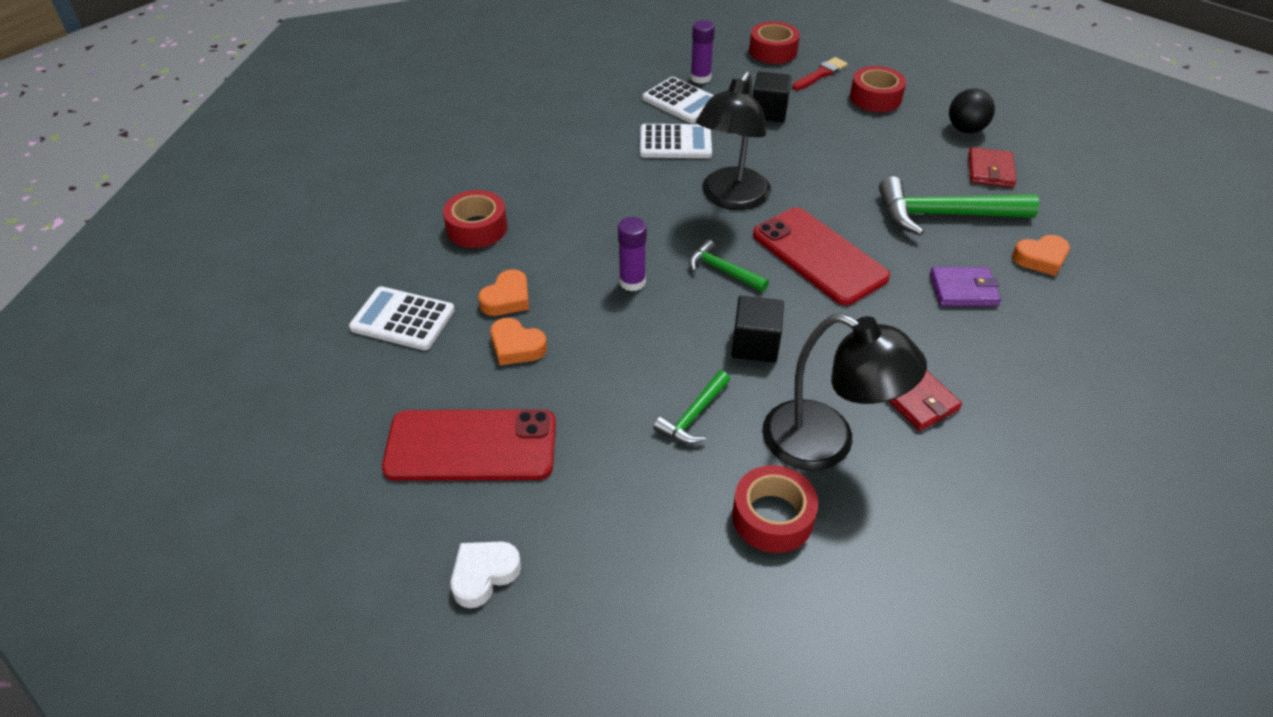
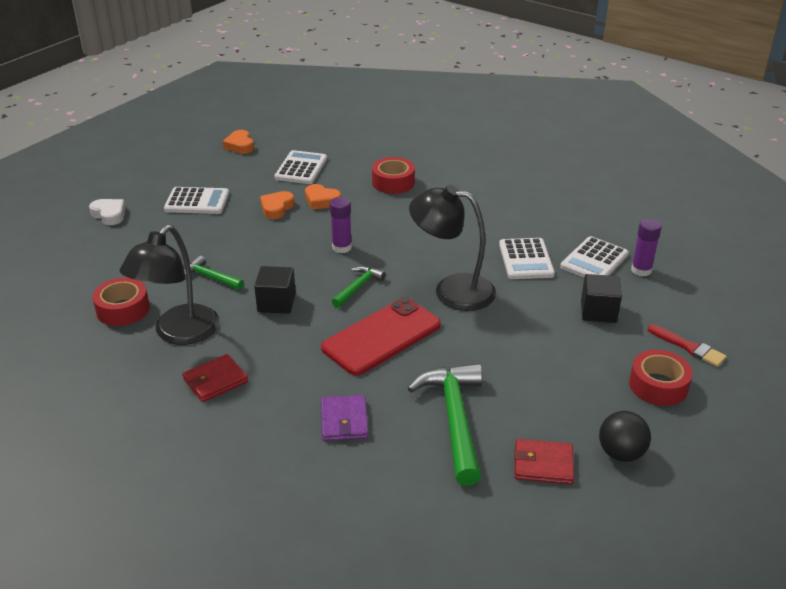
camera: 85 degrees right, 10 degrees down
red phone [382,409,556,481] -> white calculator [164,187,229,214]
red tape [749,21,800,64] -> none
orange heart [1012,235,1070,276] -> orange heart moved to [223,130,254,154]

